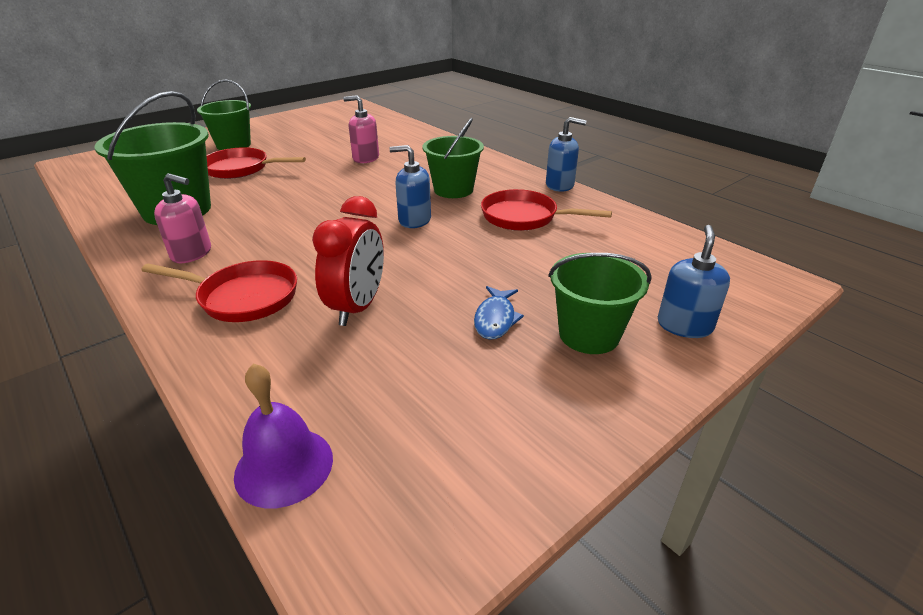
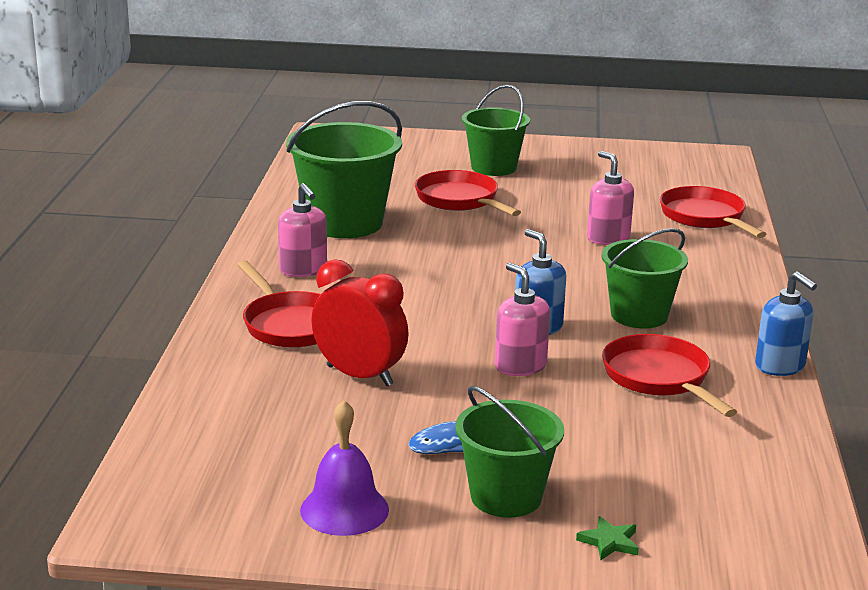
camera: 45 degrees right, 10 degrees down
purple bell [234,363,333,509] -> purple bell moved to [300,400,389,536]
red clock [312,196,384,326] -> red clock turned 120 degrees counterclockwise [311,259,409,386]
blue soap dispenser [658,225,730,338] -> green star [576,516,639,560]
none -> pink soap dispenser [495,263,550,376]
none -> red pan [660,186,766,238]

